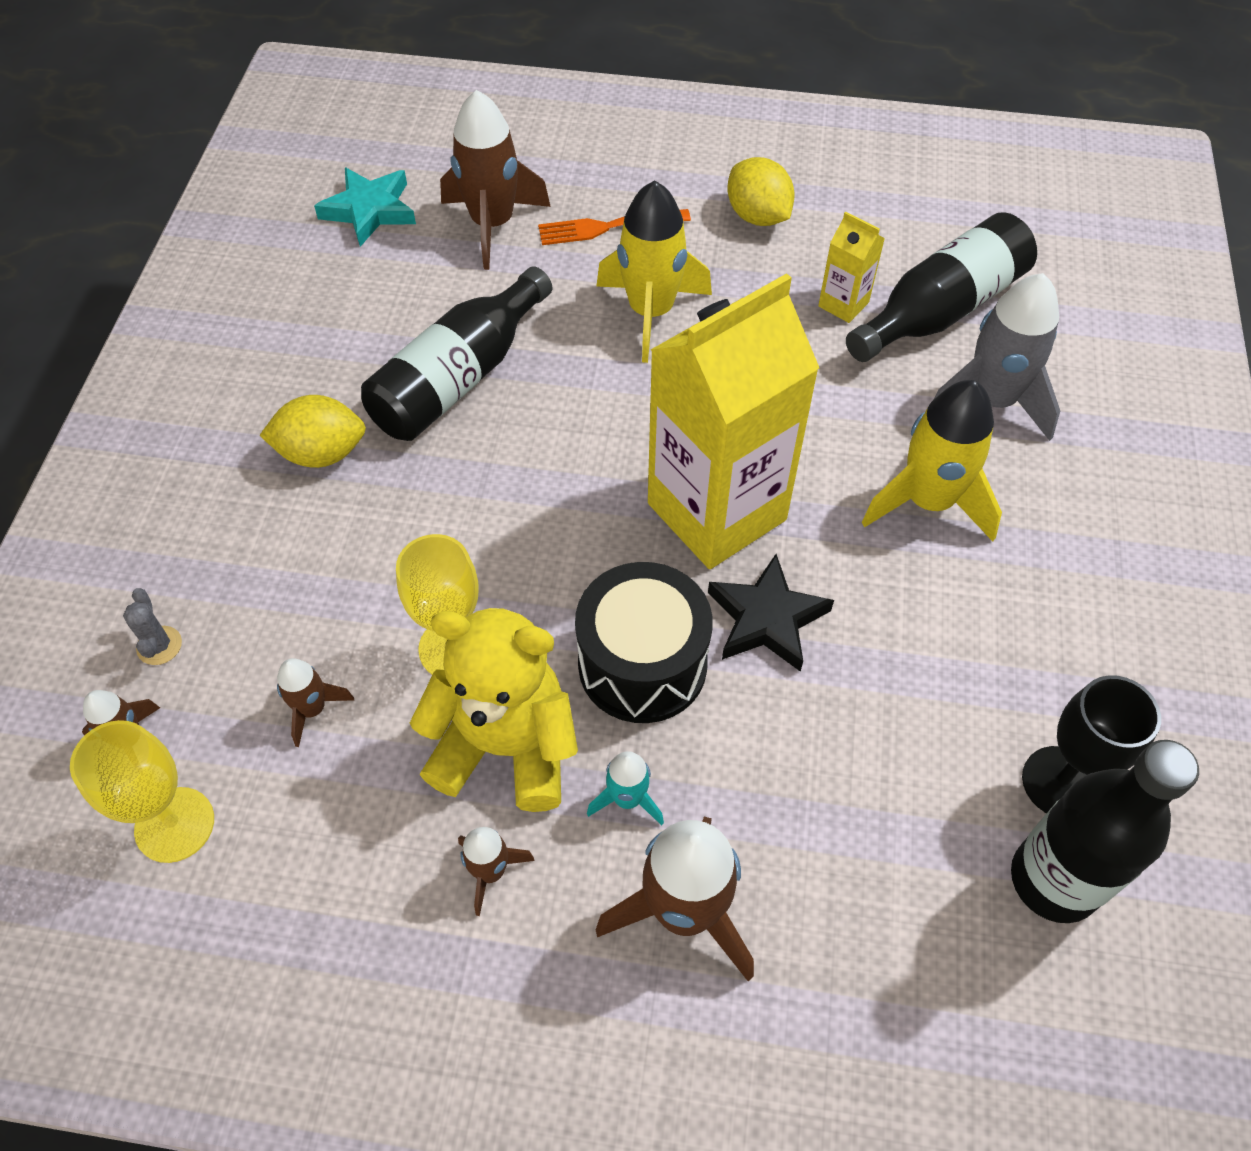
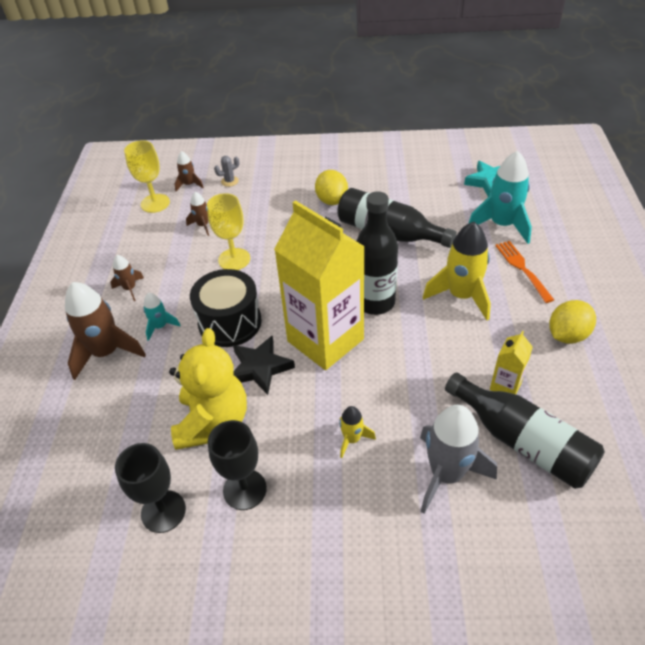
camera: 85 degrees right, 10 degrees down
yellow teddy bear [410,608,578,812] -> yellow teddy bear moved to [169,328,247,450]
brown rocket [440,90,551,270] -> turquoise rocket [468,151,532,244]
yellow rocket [862,380,1002,541] -> yellow rocket [339,406,376,458], size x0.50
black bottle [1011,740,1199,923] -> black bottle moved to [357,191,398,315]
none -> black goblet [208,420,267,510]

